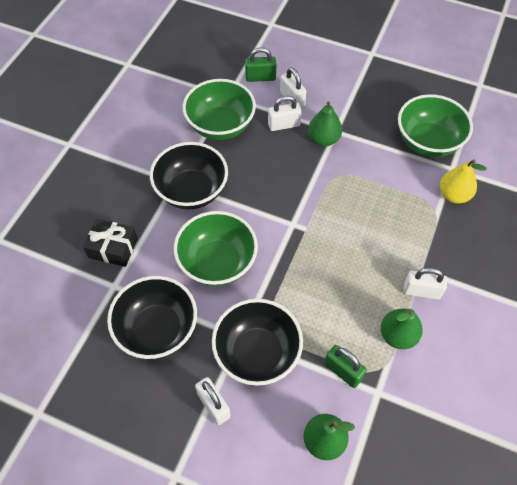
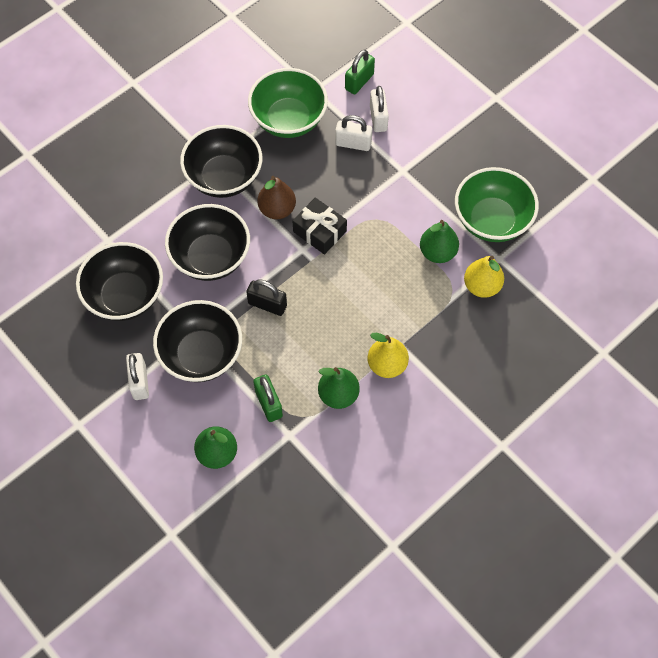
camera: 25 degrees right, 5 degrees up
black gift [83,219,138,267] -> black gift moved to [293,197,347,255]
green bowl [174,211,258,286] -> black bowl [165,204,250,281]
green padlock [245,47,276,82] -> green padlock turned 75 degrees counterclockwise [345,49,375,94]
green pear [308,101,342,146] -> green pear moved to [420,220,459,263]
white padlock [403,268,447,300] -> yellow pear [368,333,409,378]
none -> black padlock [246,279,287,316]
none -> brown pear [258,176,296,219]

